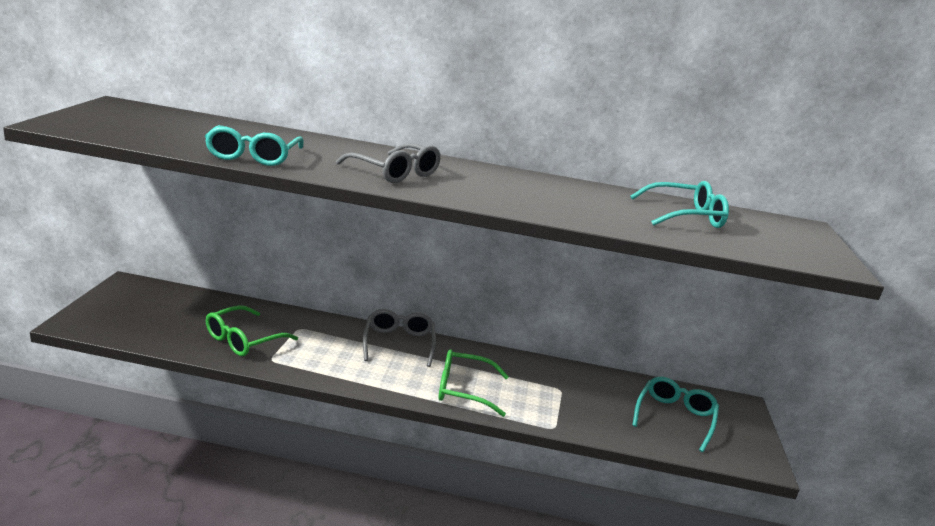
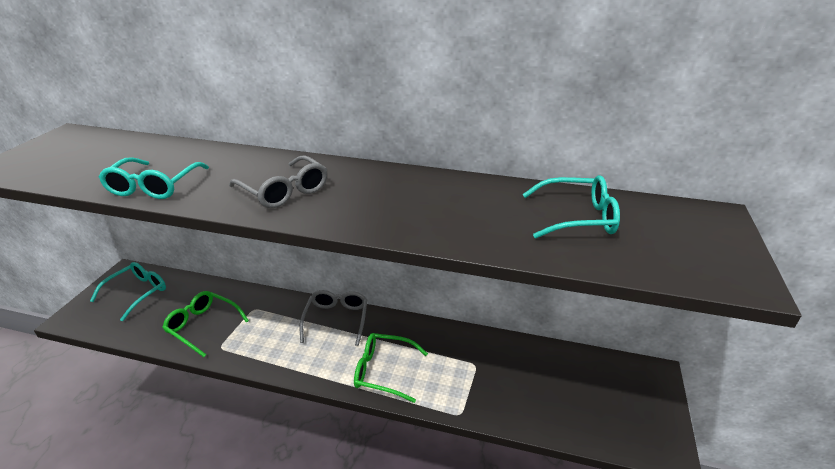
camera: 10 degrees right, 10 degrees up
green glasses [206,305,298,356] -> green glasses turned 75 degrees clockwise [162,291,249,357]
turquoise glasses [632,377,719,452] -> turquoise glasses moved to [90,262,166,321]

